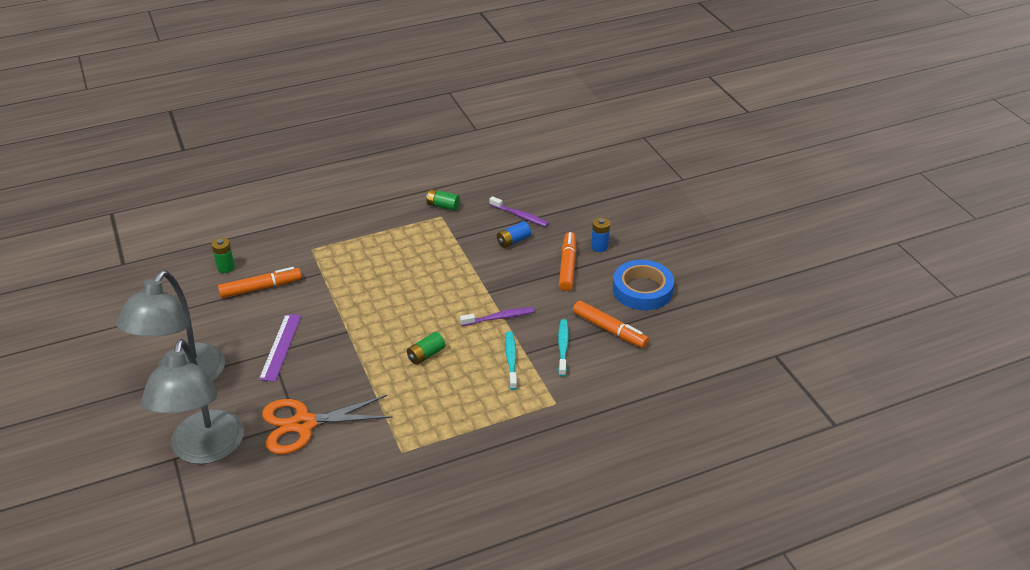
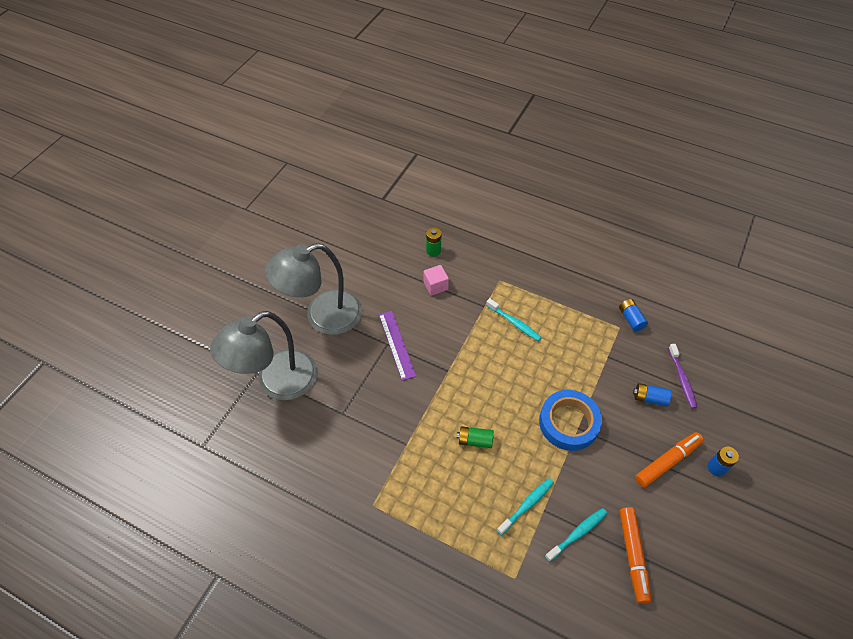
camera: 50 degrees right, 15 degrees up
orange marker [218,267,302,298] -> pink cube [423,265,449,296]
purple ruler [259,314,301,382] -> purple ruler turned 75 degrees counterclockwise [379,311,416,381]
orange scissors [262,395,393,454] -> none
green battery [426,189,460,211] -> blue battery [619,299,648,331]
purple toothbrush [460,307,535,326] -> none
blue tape [613,260,674,310] -> blue tape moved to [539,390,602,451]
none -> turquoise toothbrush [486,298,542,341]

